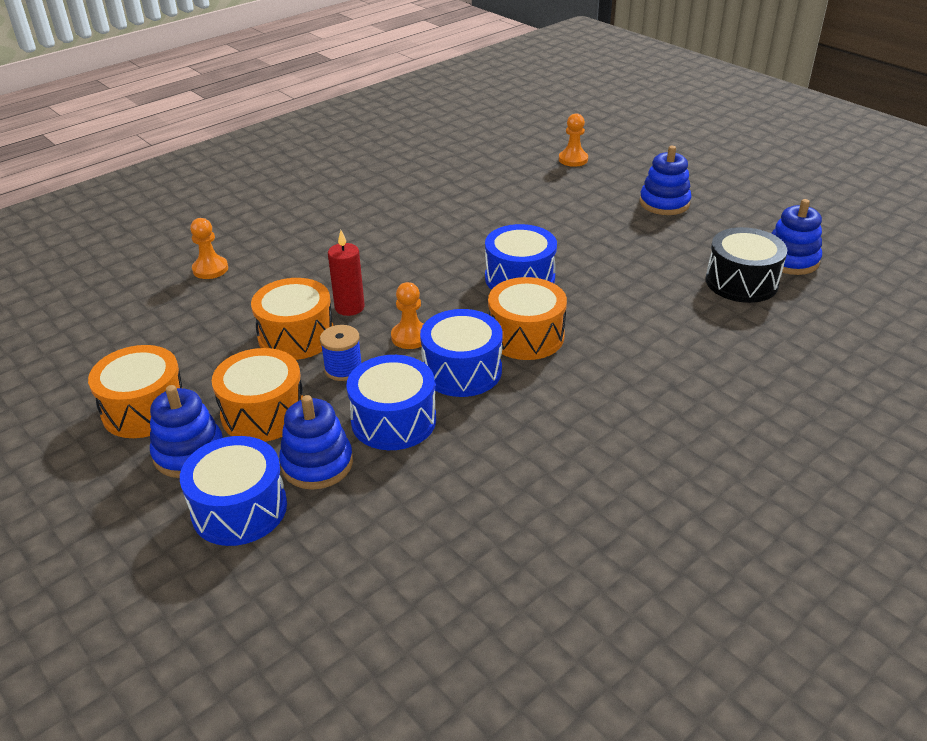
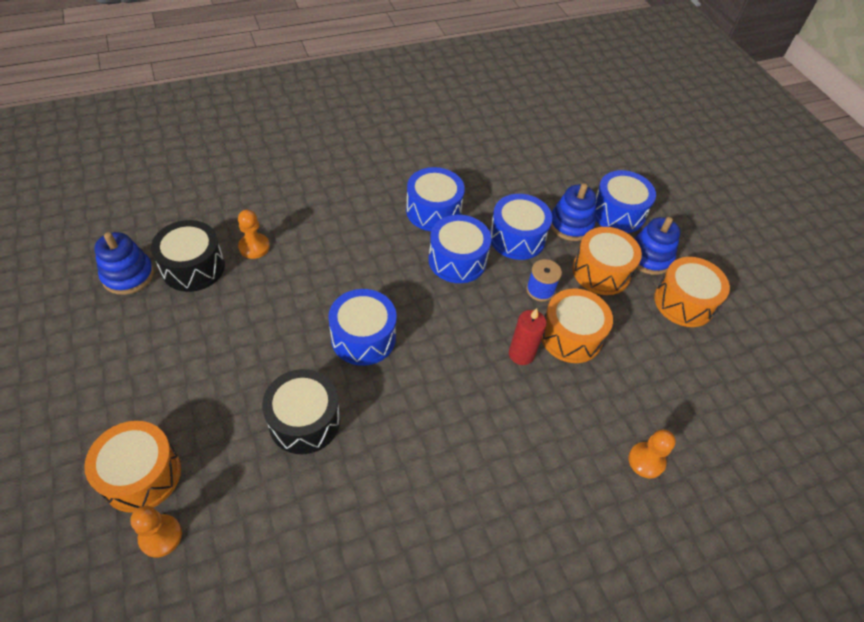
camera: 165 degrees left, 15 degrees up
orange pawn [391,282,424,349] -> orange pawn moved to [238,210,270,259]
orange drum [488,277,567,360] -> orange drum moved to [84,421,181,513]
blue stacking toy [640,146,691,215] -> none
none -> black drum [262,369,340,454]
none -> blue drum [406,167,465,231]

